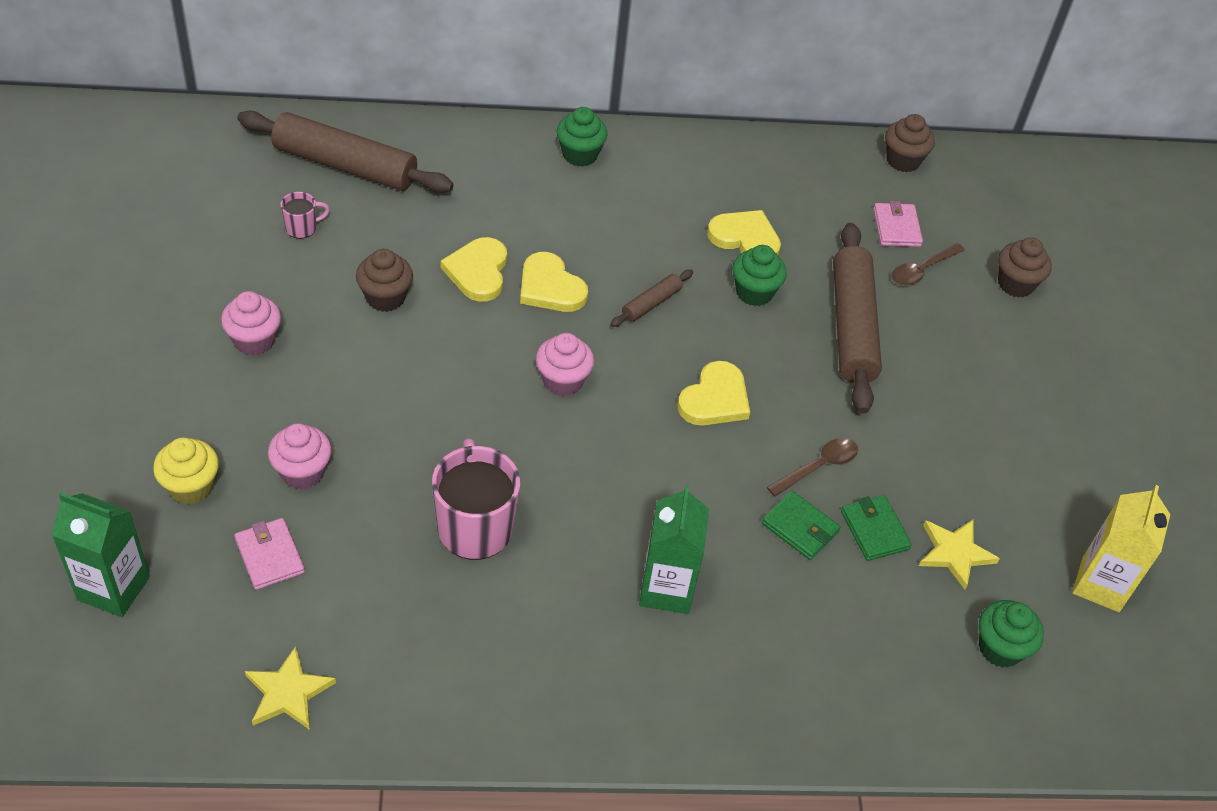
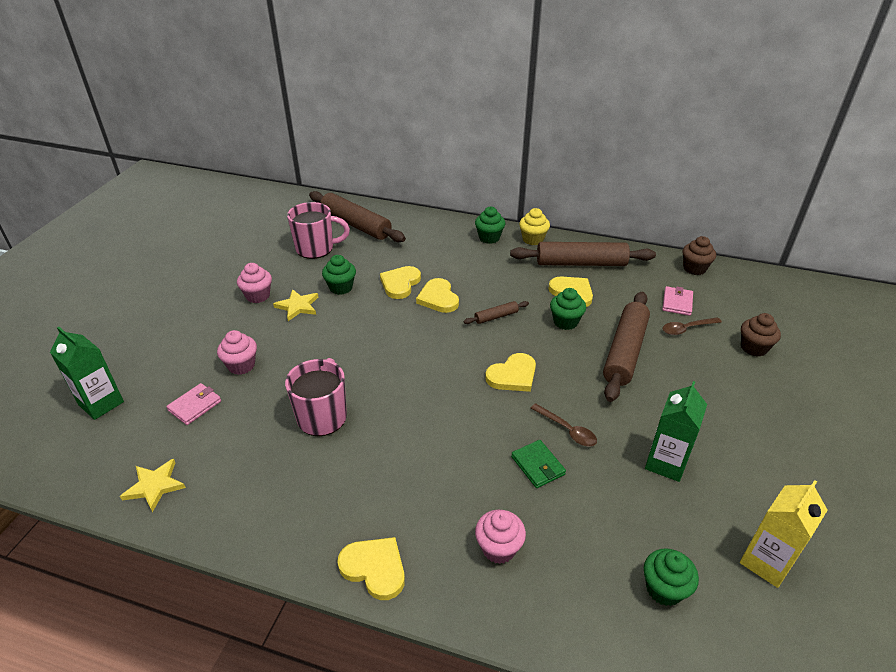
camera: 25 degrees right, 10 degrees down
yellow cupcake [153,437,219,505] -> yellow cupcake moved to [519,208,550,245]
pink wallet [234,518,305,590] -> pink wallet turned 45 degrees clockwise [166,383,221,425]
pink mug [281,192,330,239] -> pink mug [287,202,350,259], size x2.12
brown cupcake [356,249,413,312] -> green cupcake [322,255,356,295]
pink cupcake [536,333,594,396] -> pink cupcake moved to [475,510,526,564]
green carton [639,485,709,614] -> green carton moved to [645,381,707,482]
brown spoon [767,438,858,497] -> brown spoon turned 60 degrees clockwise [530,403,597,447]
green wallet [841,495,912,561] -> none
yellow star [919,520,1000,590] -> yellow star moved to [273,289,318,321]
none -> yellow heart [337,537,405,600]
none -> brown rolling pin [510,242,656,266]

